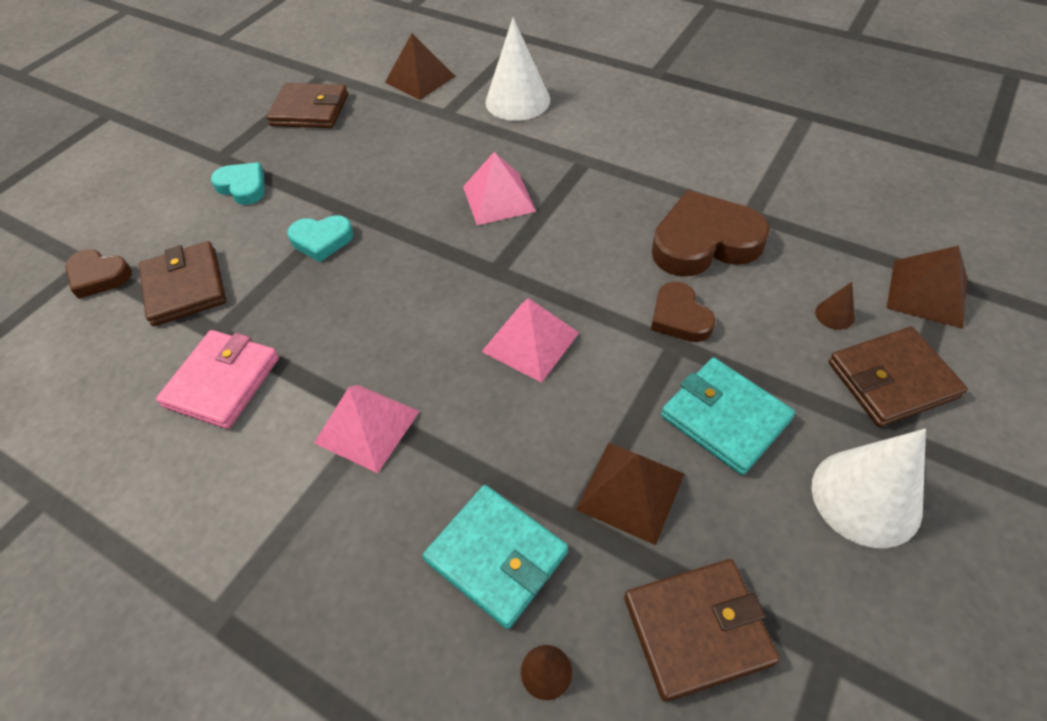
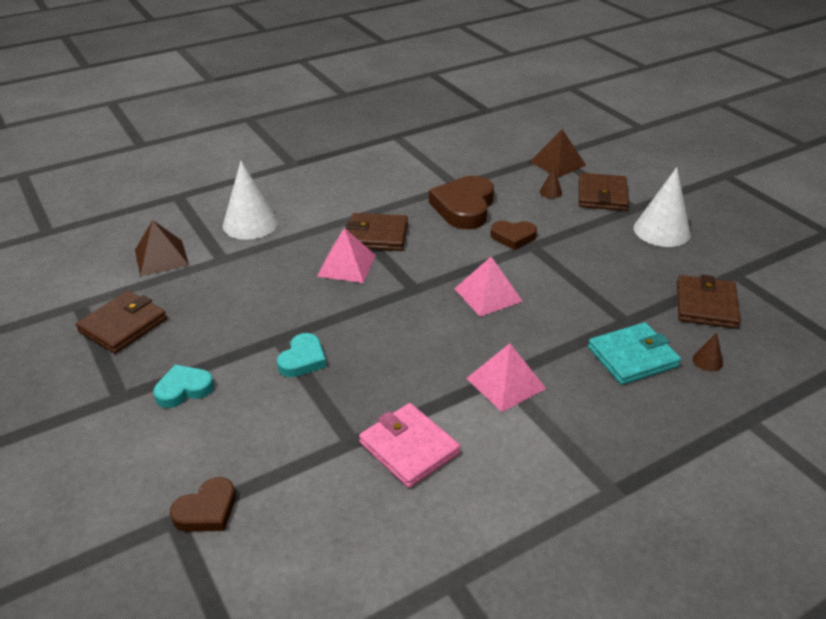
camera: 65 degrees left, 15 degrees down
brown wallet [139,241,226,326] -> brown wallet moved to [346,213,408,251]
brown pyramid [576,443,684,545] -> none
turquoise wallet [661,358,795,475] -> none

